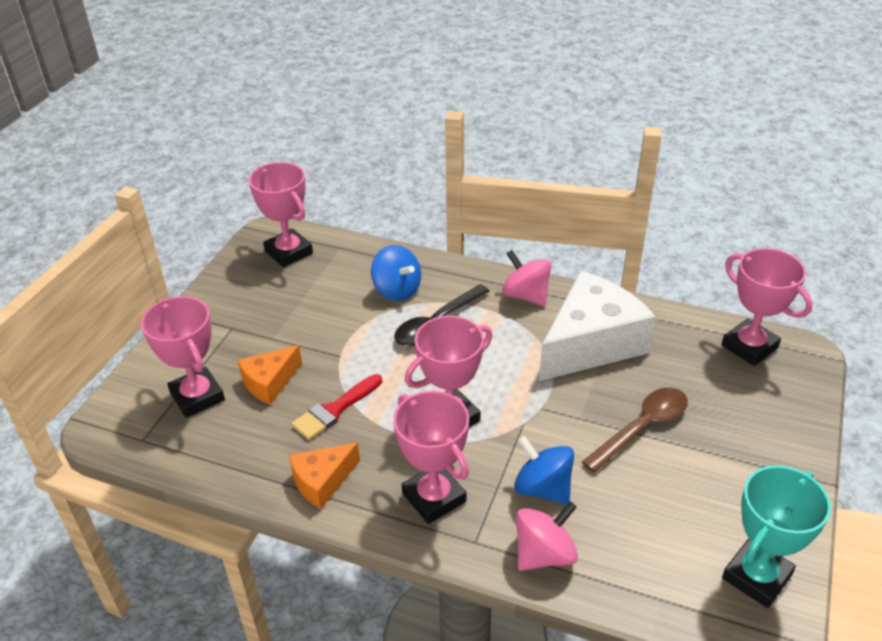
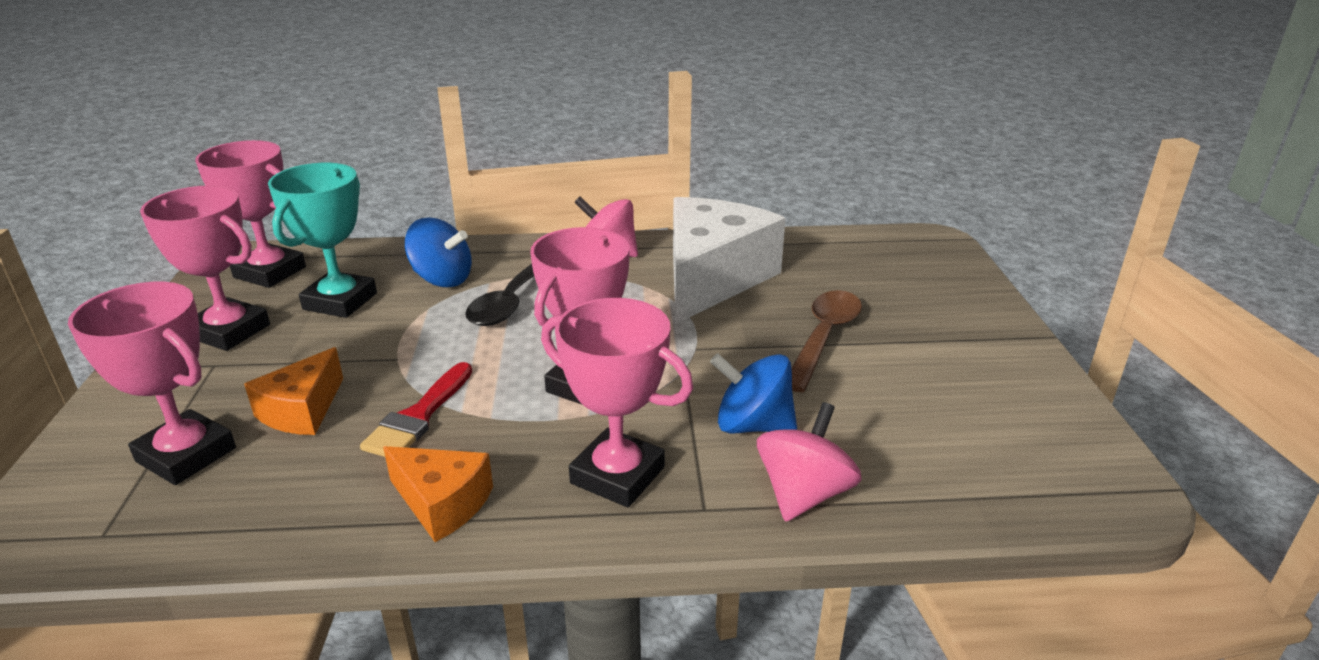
camera: 25 degrees left, 10 degrees down
orange cheese [289,442,360,509] -> orange cheese turned 90 degrees counterclockwise [383,446,493,542]
pink trophy [721,248,813,366] -> pink trophy moved to [140,185,270,351]
turquoise trophy [722,465,831,608] -> turquoise trophy moved to [268,163,377,318]

